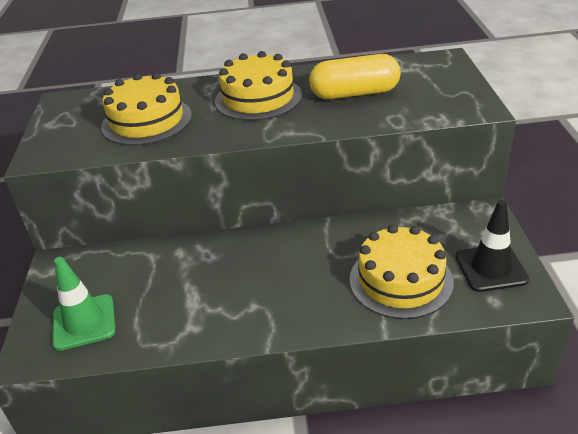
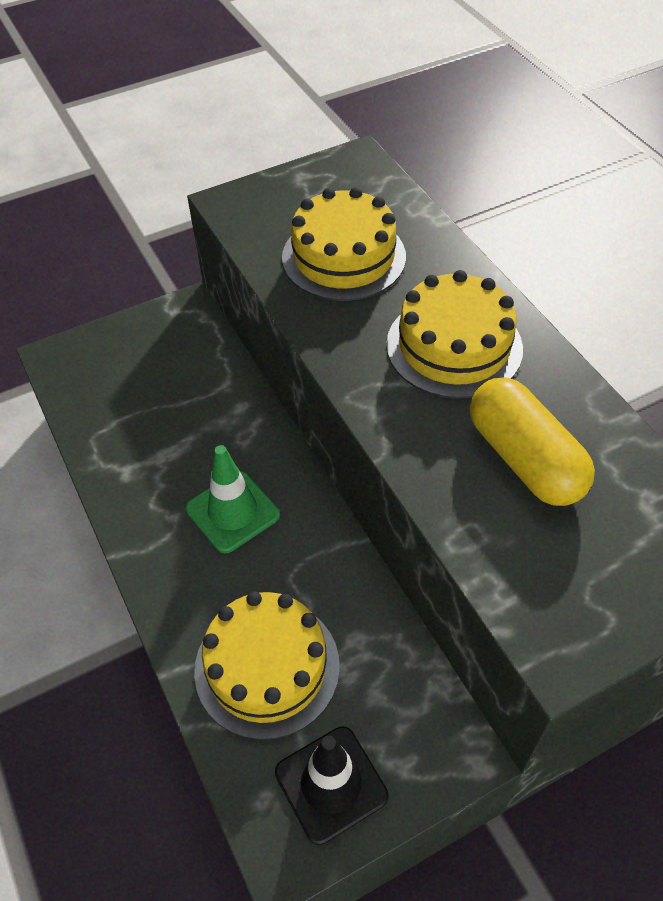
camera: 65 degrees right, 15 degrees up
green traffic cone [53,257,116,351] -> green traffic cone moved to [186,445,280,554]

